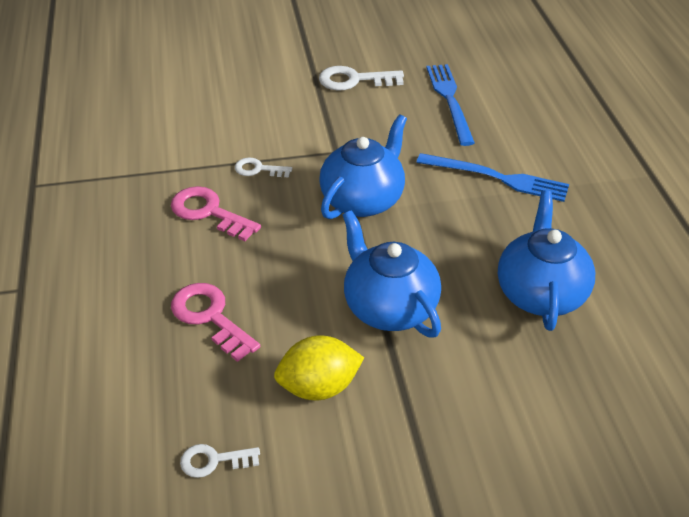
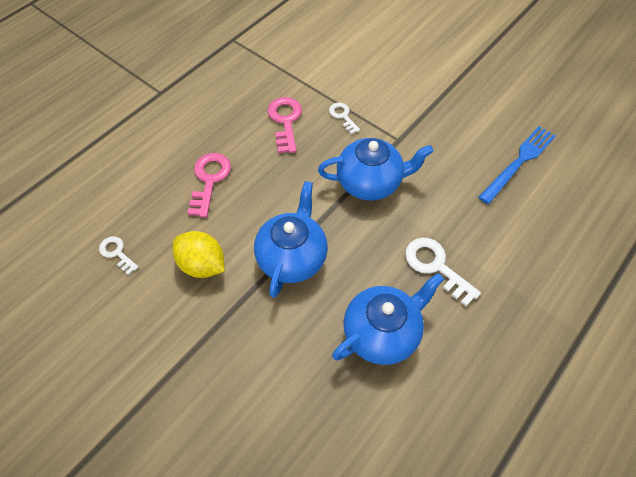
camera: 50 degrees right, 15 degrees up
white key [319,66,404,91] -> white key moved to [405,238,481,306]
blue fork [416,153,569,202] -> none

